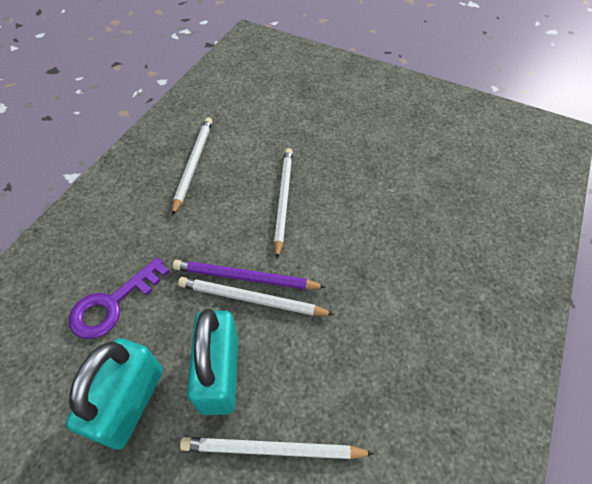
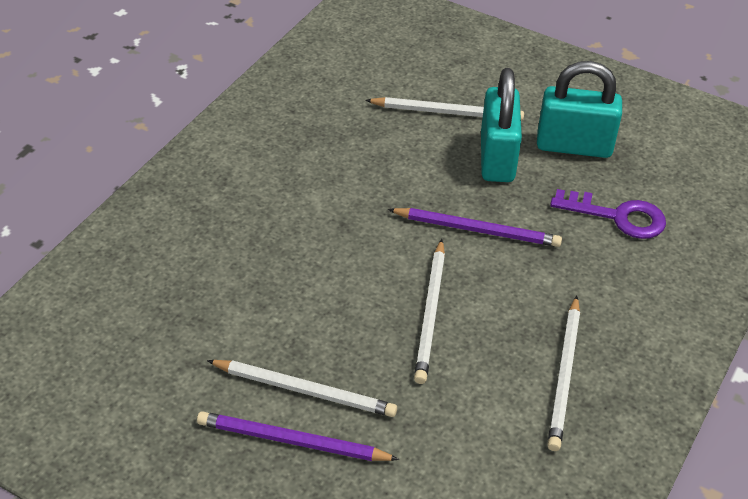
camera: 175 degrees left, 10 degrees down
turquoise padlock [66,338,163,450] -> turquoise padlock turned 75 degrees clockwise [537,61,622,158]
purple key [69,257,169,339] -> purple key turned 60 degrees clockwise [550,189,666,239]
white pencil [178,277,334,316] -> white pencil moved to [207,360,397,417]
none -> purple pencil [197,411,399,461]

